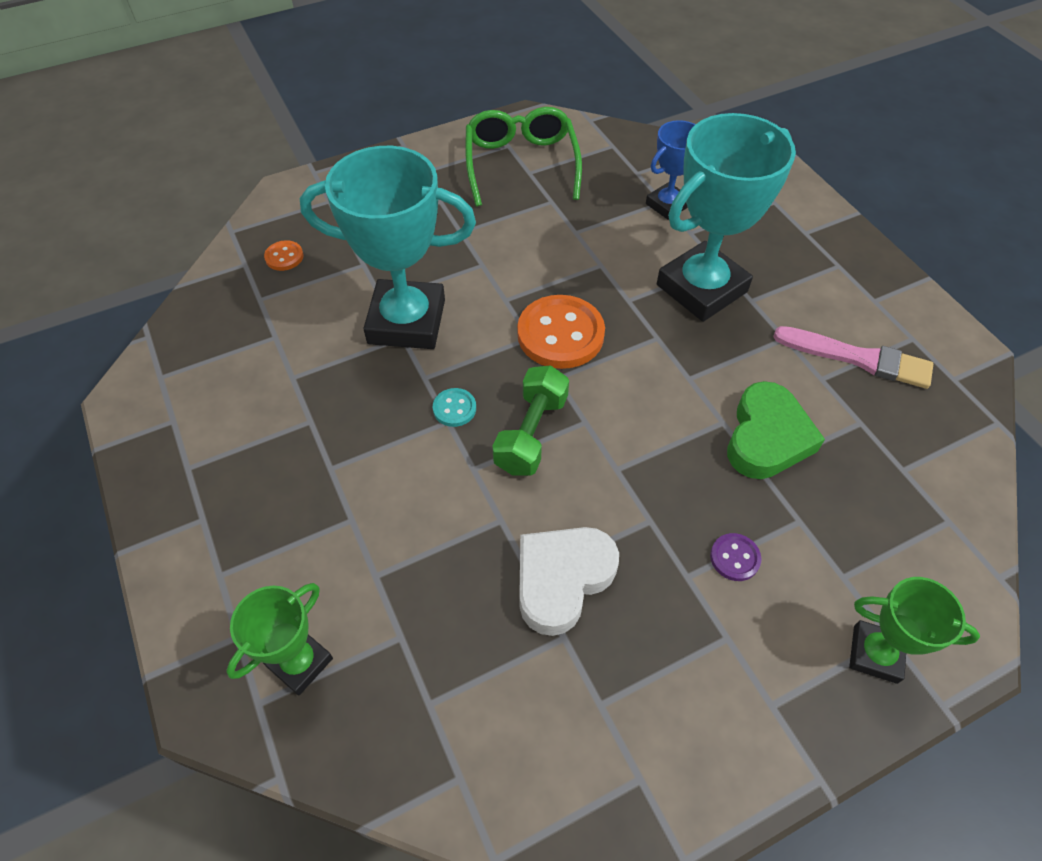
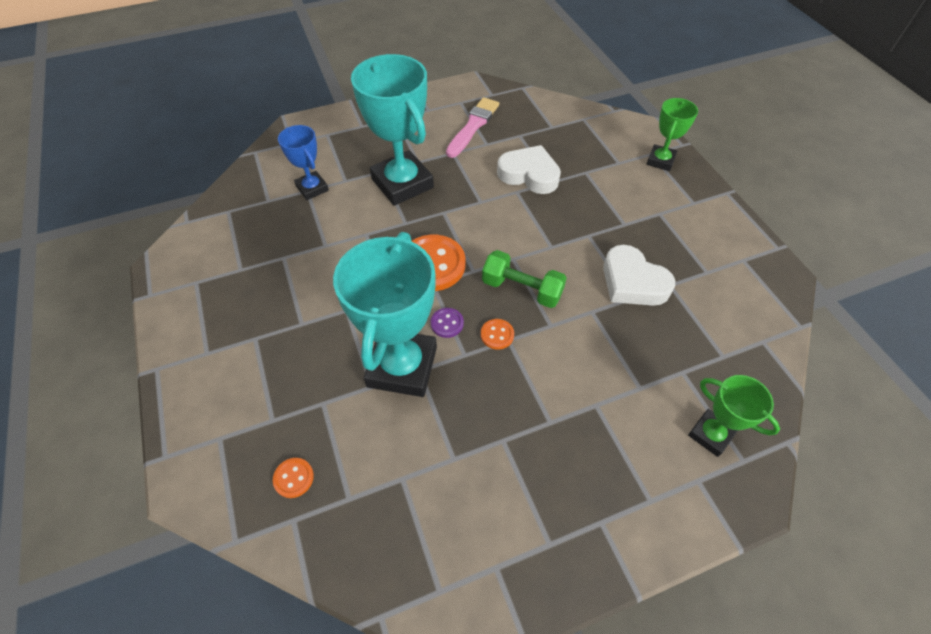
camera: 85 degrees left, 0 degrees up
turquoise button [433,388,476,427] -> orange button [481,319,514,350]
green glasses [465,107,582,206] -> none
purple button [710,533,762,581] -> purple button moved to [431,308,464,338]
green heart [727,381,825,479] -> white heart [497,145,561,194]

